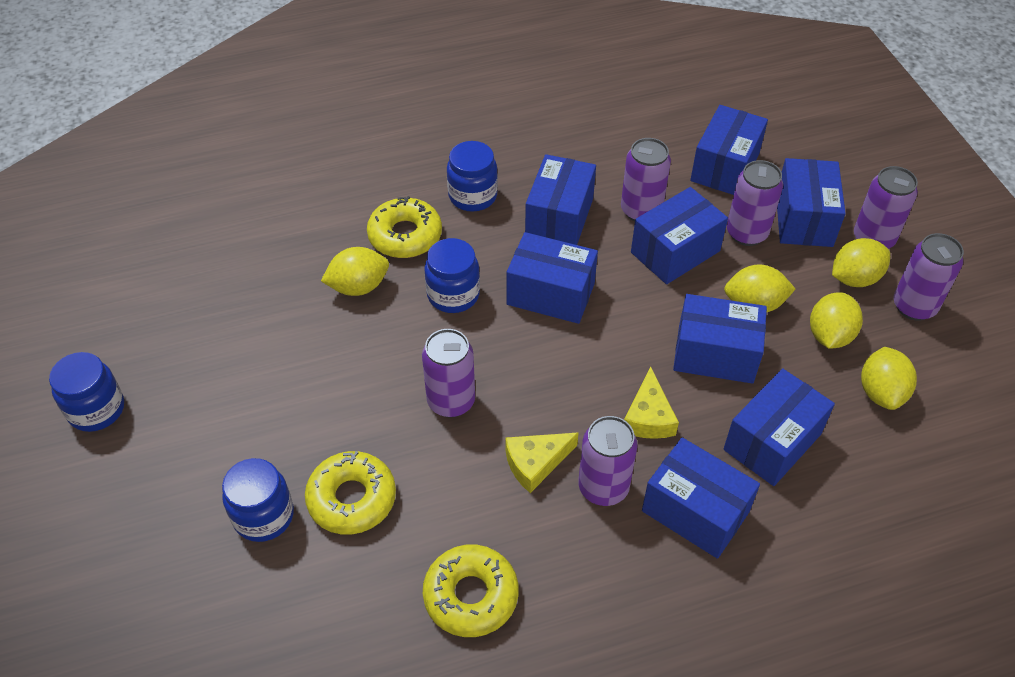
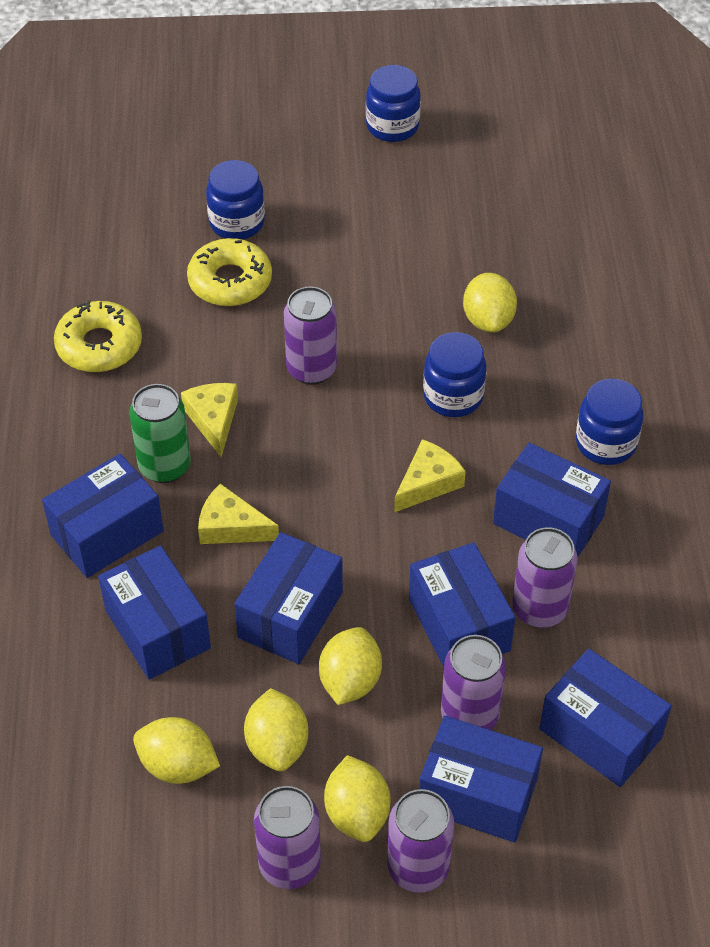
camera: 105 degrees right, 0 degrees up
yellow donut [367,196,442,258] -> none
blue box [507,232,598,324] -> yellow cheese [394,439,466,512]
purple can [578,416,638,506] -> green can [129,384,191,483]
yellow lemon [810,292,863,349] -> yellow lemon turned 45 degrees clockwise [244,688,308,771]

